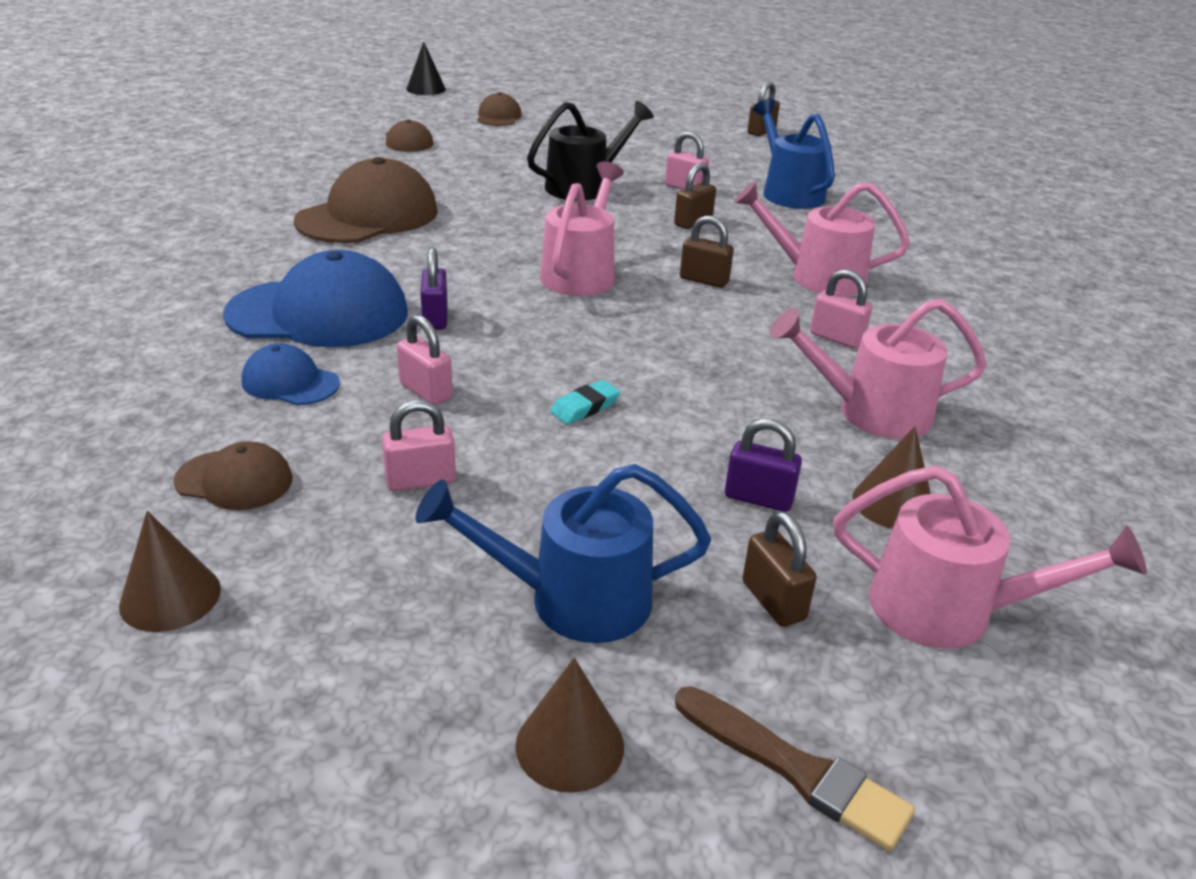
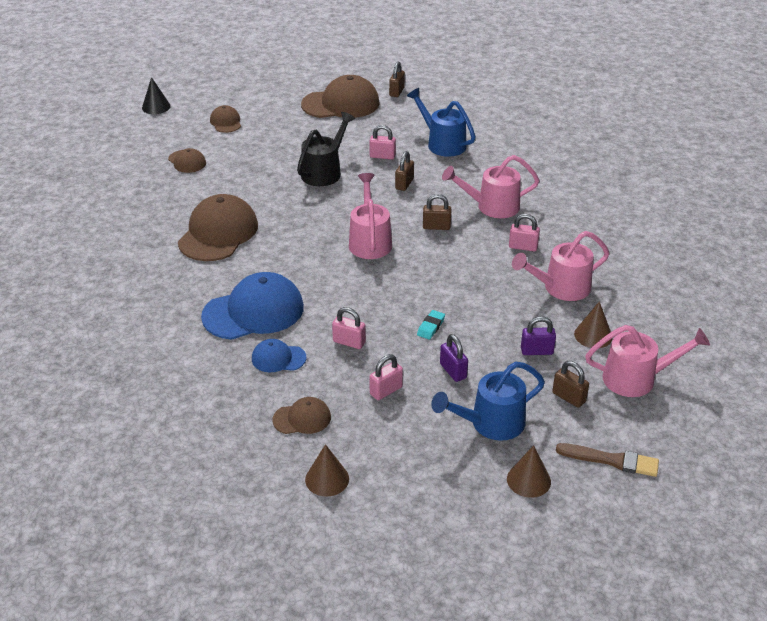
camera: 20 degrees left, 5 degrees up
purple padlock [420,247,448,330] -> purple padlock moved to [440,334,468,382]
none -> brown cap [301,75,380,118]

